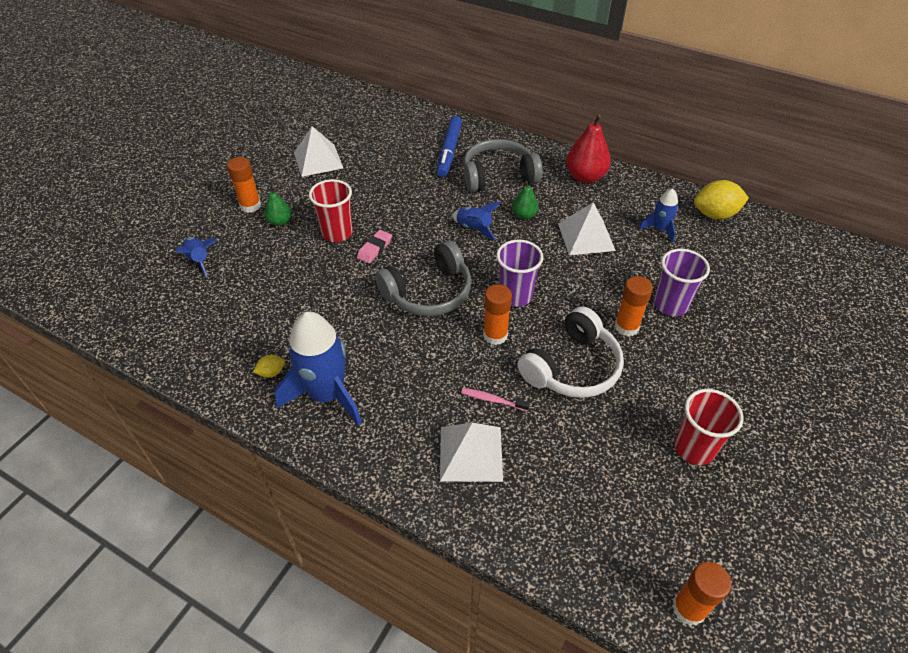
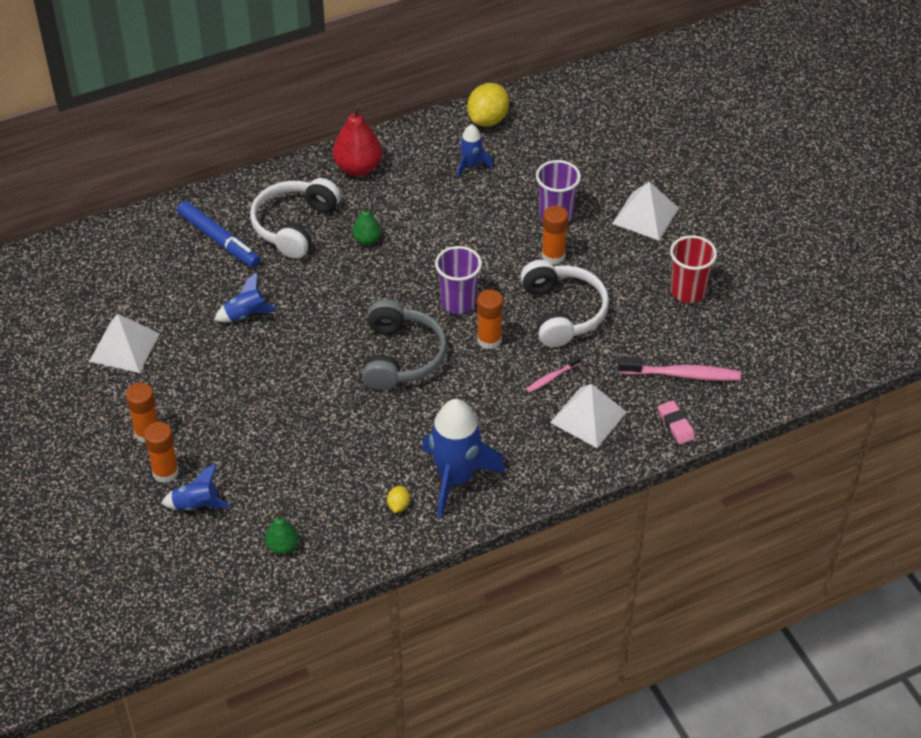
camera: 55 degrees left, 0 degrees up
green pear [264,187,291,226] -> green pear moved to [265,511,299,554]
red cup [309,179,353,242] -> none
pink eraser [357,230,392,264] -> pink eraser moved to [658,400,695,444]
blue rocket [452,202,501,240] -> blue rocket moved to [214,273,278,322]
grey headphones [463,139,543,192] -> white headphones [250,178,341,259]
white pyramid [558,202,616,255] -> white pyramid moved to [612,181,679,240]
orange glue stick [672,562,731,626] -> orange glue stick moved to [144,422,179,483]
none -> pink toothbrush [618,357,741,381]

